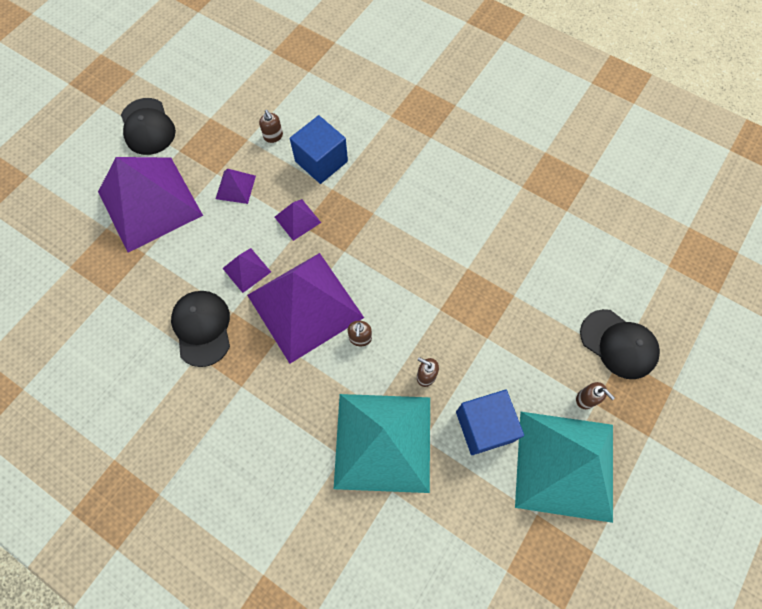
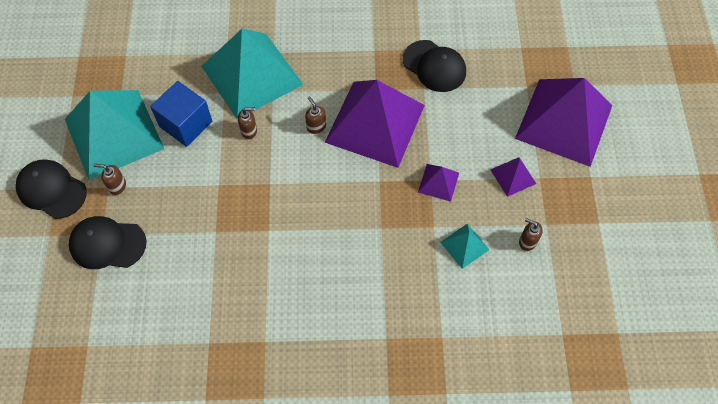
camera: 145 degrees right, 5 degrees down
black cap [121,98,176,155] -> black cap moved to [16,159,87,219]
purple pyramid [222,248,271,293] -> none
blue cube [290,115,348,184] -> turquoise pyramid [440,224,490,269]

